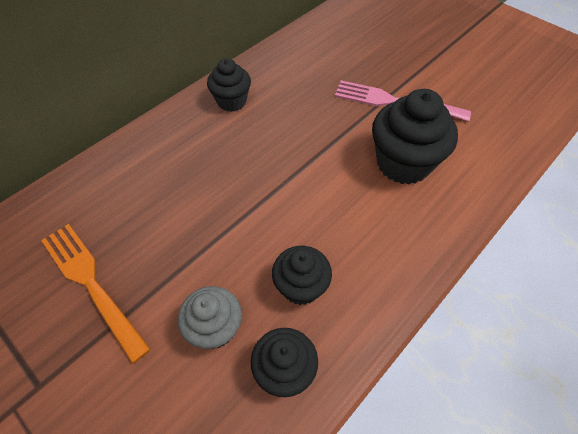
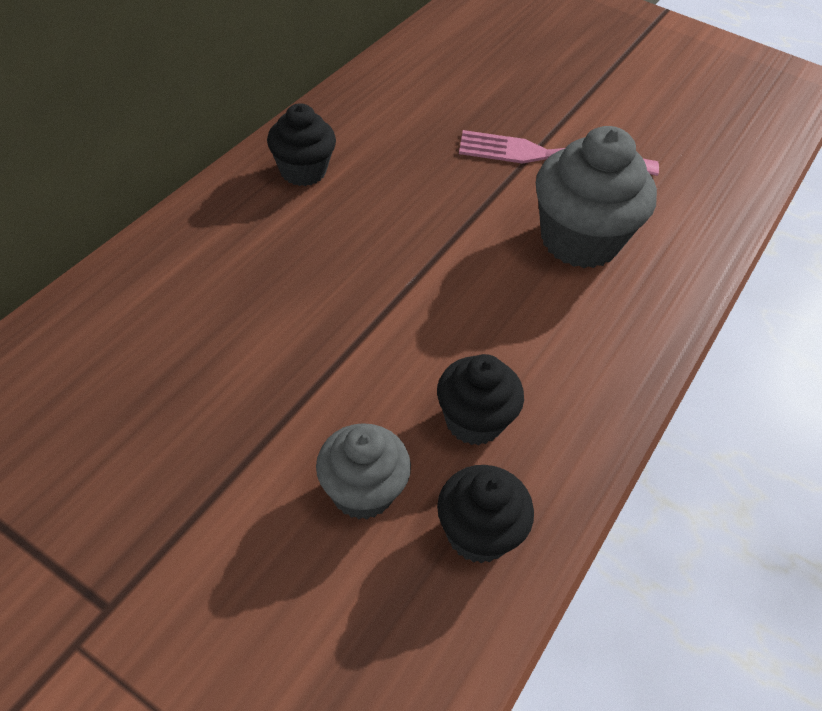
camera: 15 degrees left, 5 degrees down
orange fork [41,224,151,364] -> none
black cupcake [372,89,458,184] -> grey cupcake [536,126,657,268]

